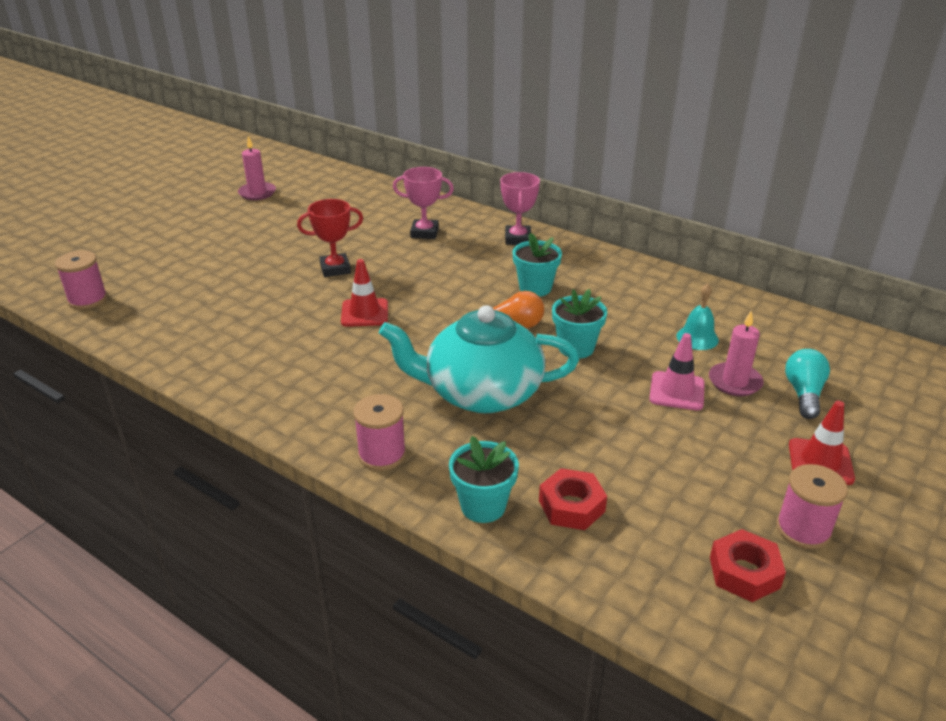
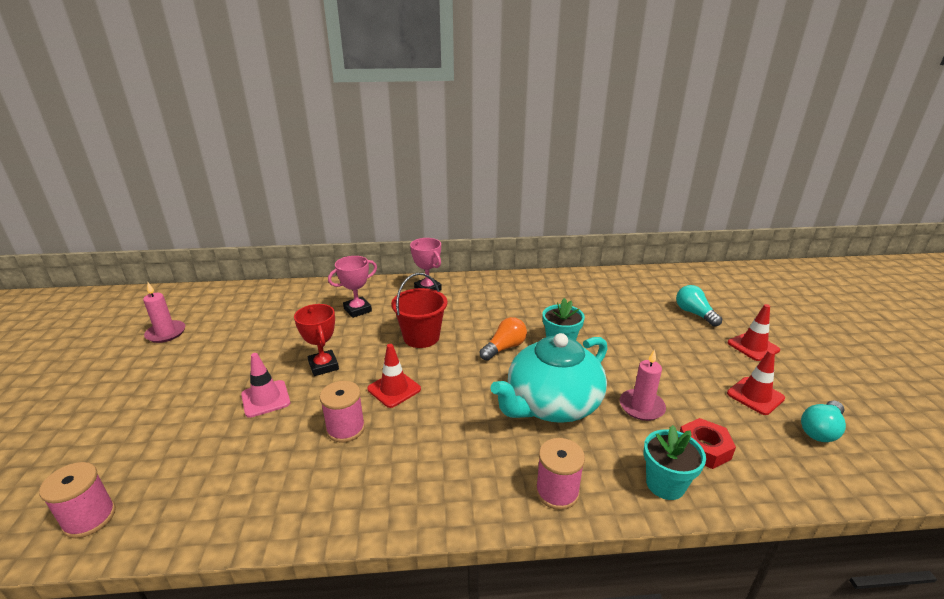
camera: 40 degrees left, 5 degrees down
red trophy [297,199,363,277] -> red trophy turned 60 degrees counterclockwise [294,304,339,376]
turquoise flower pot [512,233,562,297] -> none
pink traffic cone [649,333,705,410] -> pink traffic cone moved to [241,353,290,418]
turquoise bell [676,283,719,350] -> none
pink candle [709,311,764,396] -> pink candle moved to [620,349,666,421]
red nut [710,529,786,602] -> turquoise light bulb [801,401,846,442]
pink spool [776,464,848,549] -> pink spool moved to [320,381,365,443]
none -> red bucket [391,273,447,348]
none -> red traffic cone [727,350,785,415]

